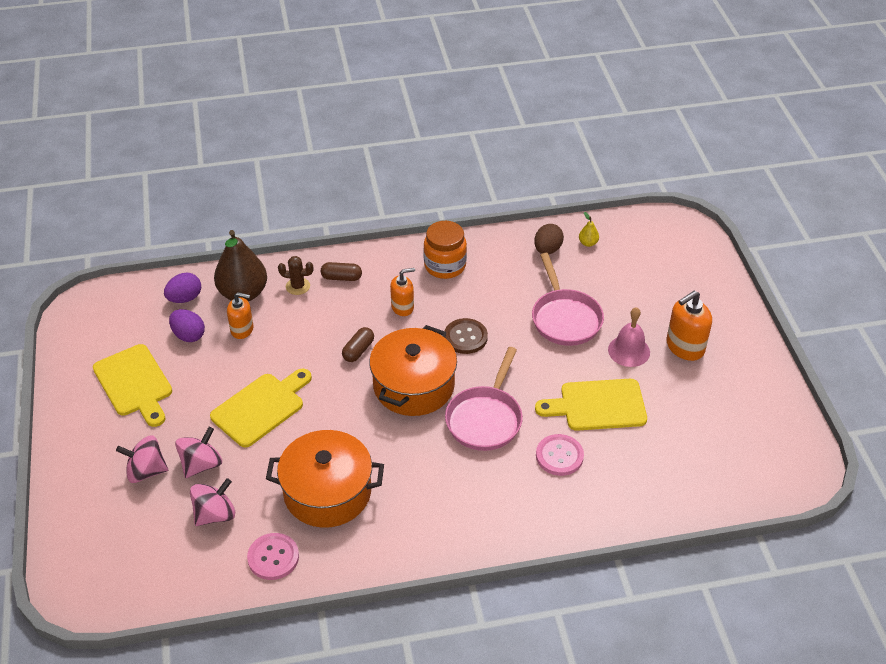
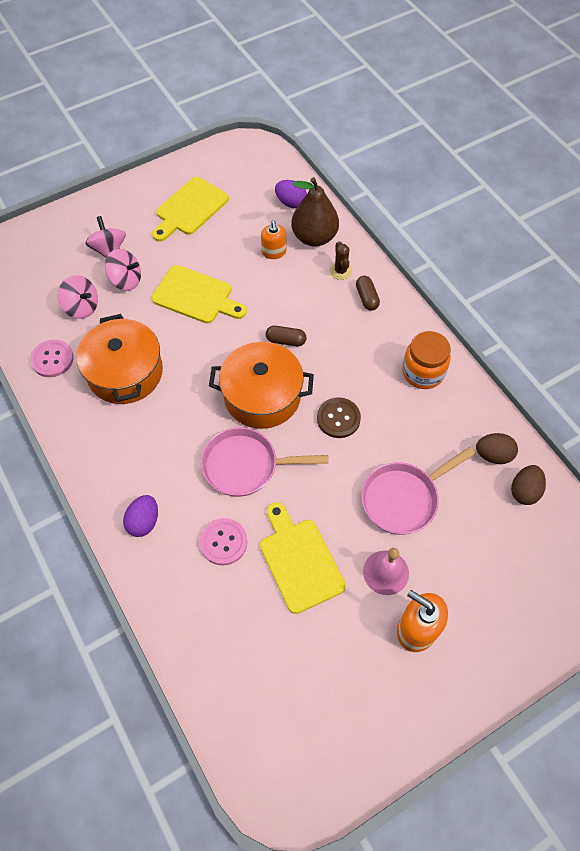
camera: 70 degrees right, 15 degrees up
purple egg [169,309,205,342] -> purple egg moved to [123,495,158,537]
orange soap dispenser [390,268,415,316] -> none
yellow pear [579,212,599,247] -> brown egg [511,465,546,505]

